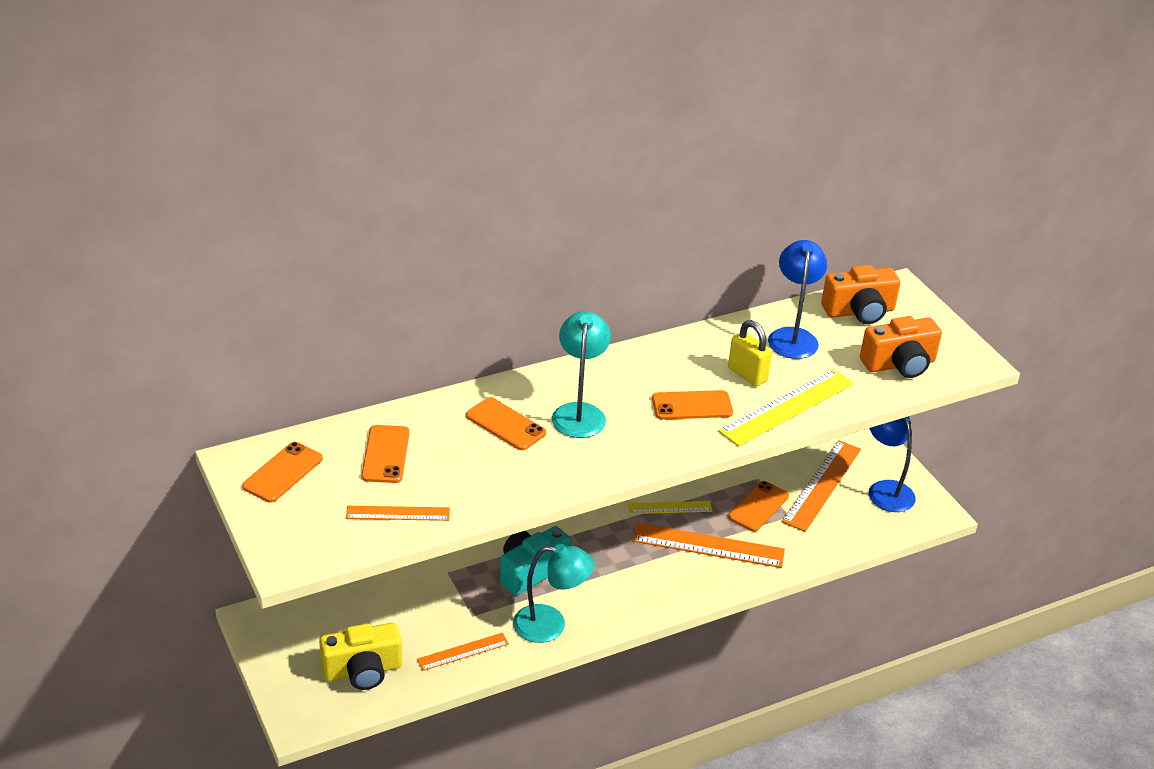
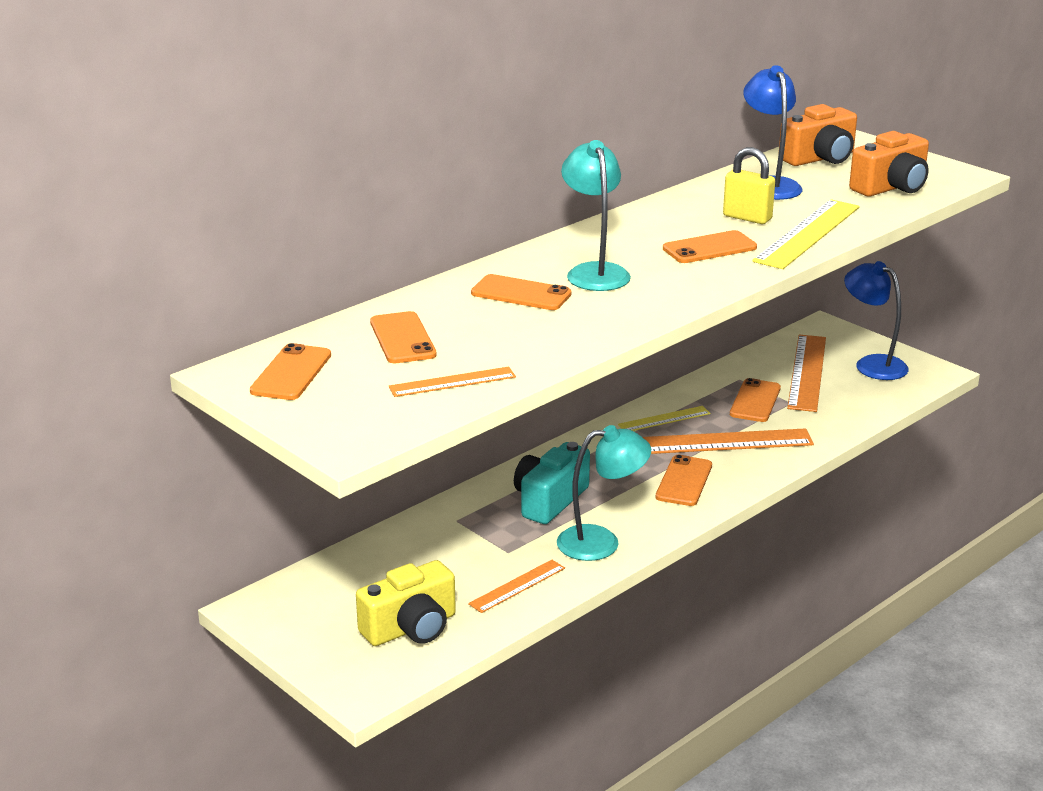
camera: 15 degrees left, 10 degrees down
none -> orange phone [656,455,712,506]

